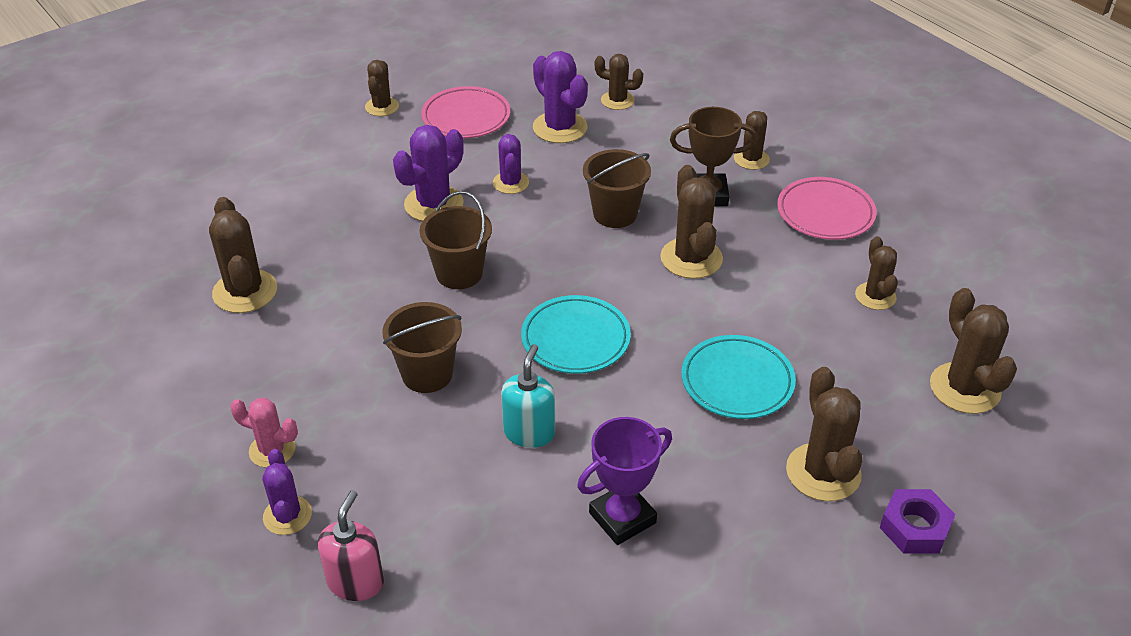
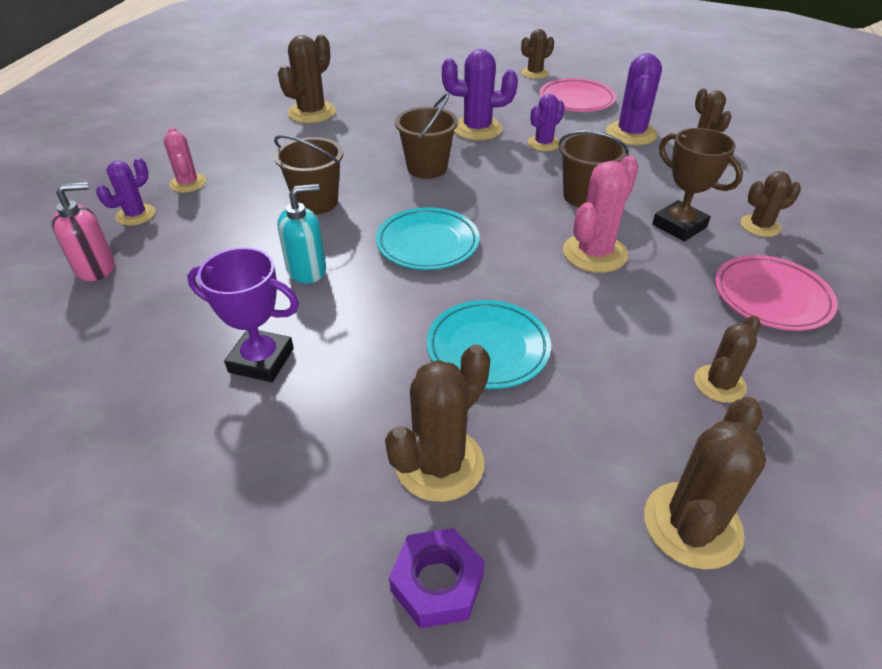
camera: 50 degrees right, 0 degrees up
brown cactus [660,165,723,279] -> pink cactus [563,156,639,273]

